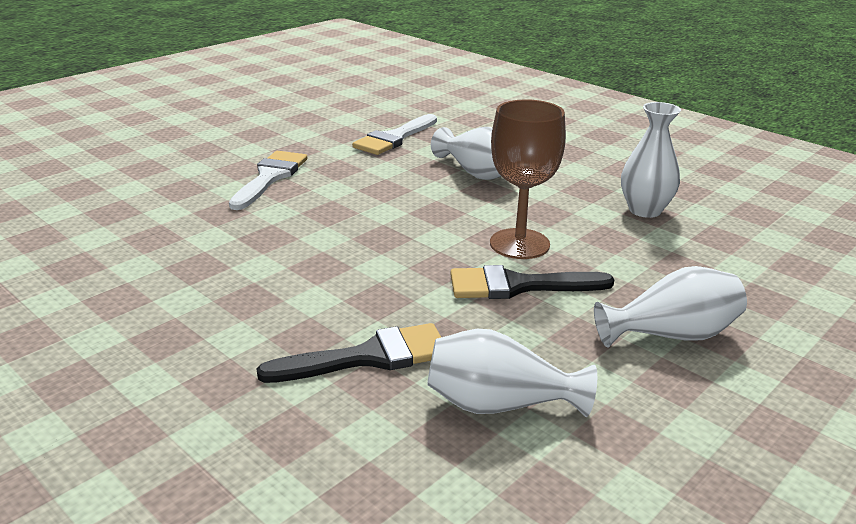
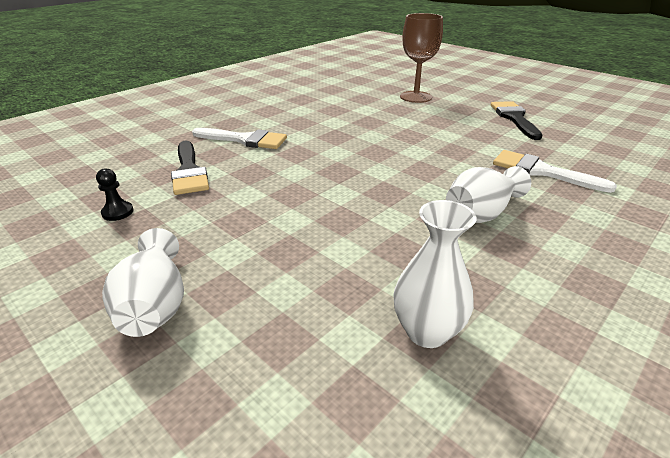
camera: 90 degrees right, 5 degrees up
white brush [229,151,307,210] -> white brush moved to [192,128,287,149]
white vase [427,329,597,417] -> black pawn [96,168,134,221]
black brush [450,265,614,299] -> black brush moved to [491,101,542,140]
brown goblet [490,99,566,259] -> brown goblet moved to [400,13,443,103]

